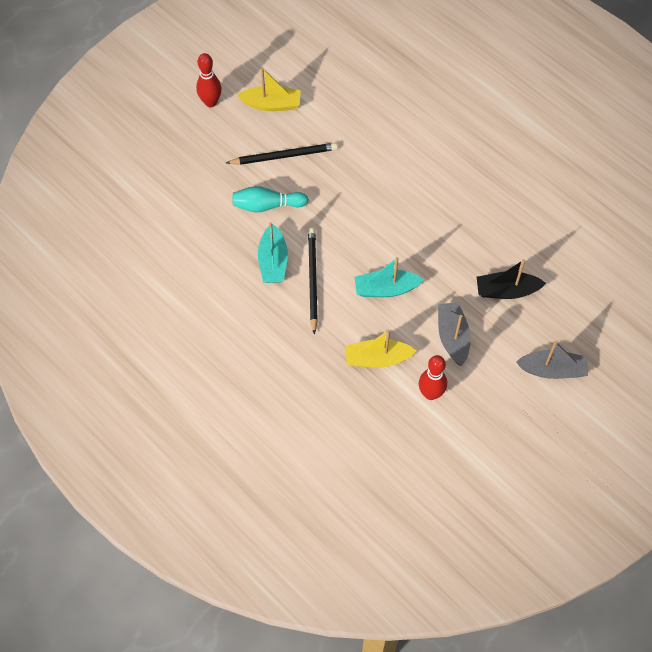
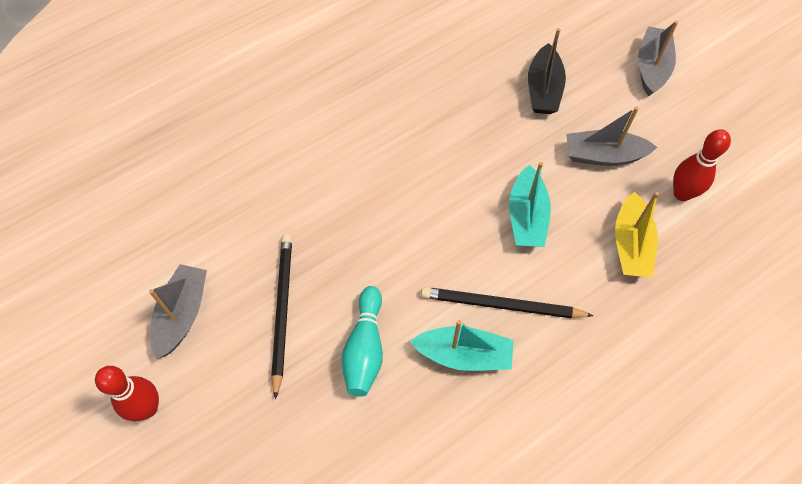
camera: 80 degrees left, 0 degrees up
yellow boat [237,67,301,111] -> grey boat [149,264,207,359]

